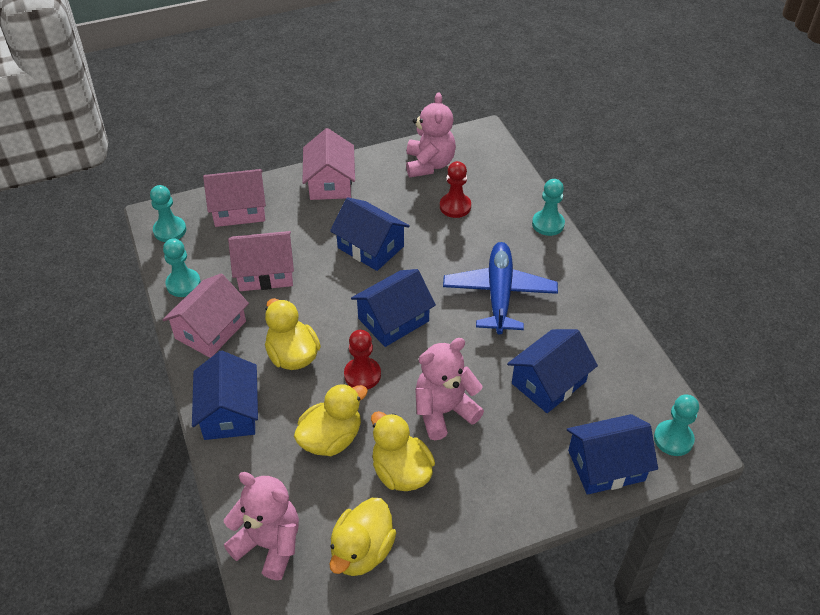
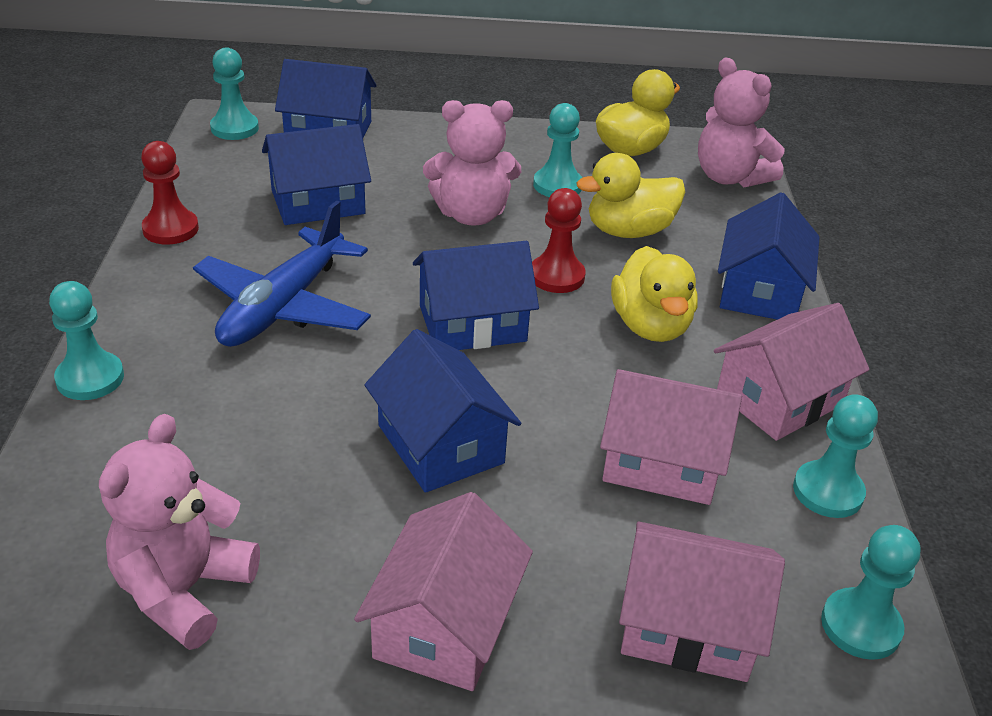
camera: 160 degrees left, 10 degrees down
yellow duck [371,411,435,491] -> turquoise pawn [533,103,582,197]
red pawn [440,161,471,218] -> red pawn moved to [141,141,199,245]

